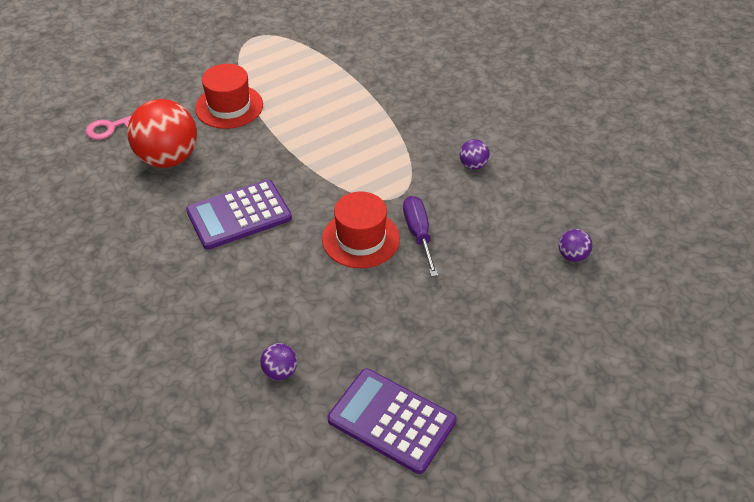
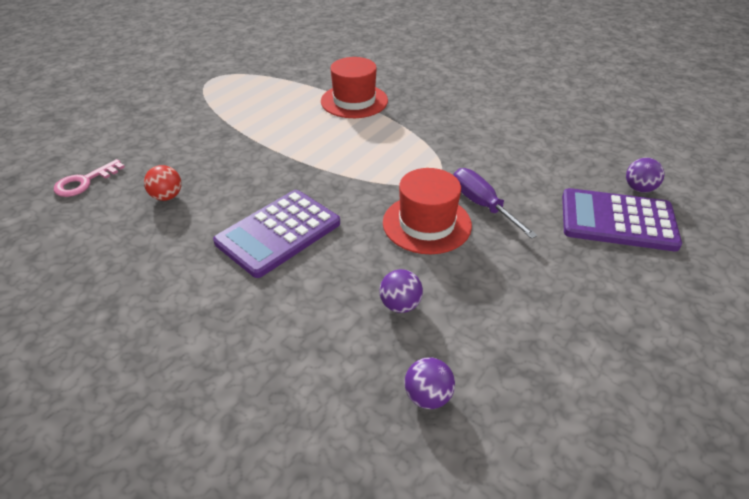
camera: 20 degrees left, 5 degrees down
red ball [127,99,197,168] -> red ball [144,165,182,201], size x0.45
red hat [195,64,263,129] -> red hat moved to [321,57,388,118]
purple calculator [328,369,456,474] -> purple calculator moved to [562,188,682,251]
purple ball [459,139,490,170] -> purple ball moved to [379,269,423,313]

